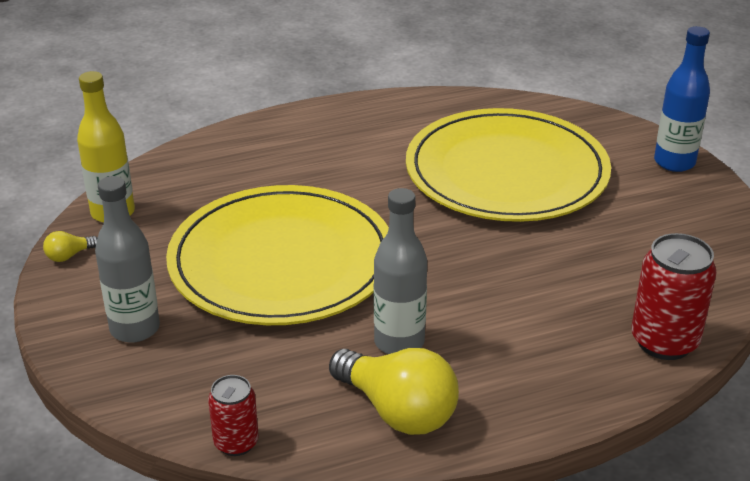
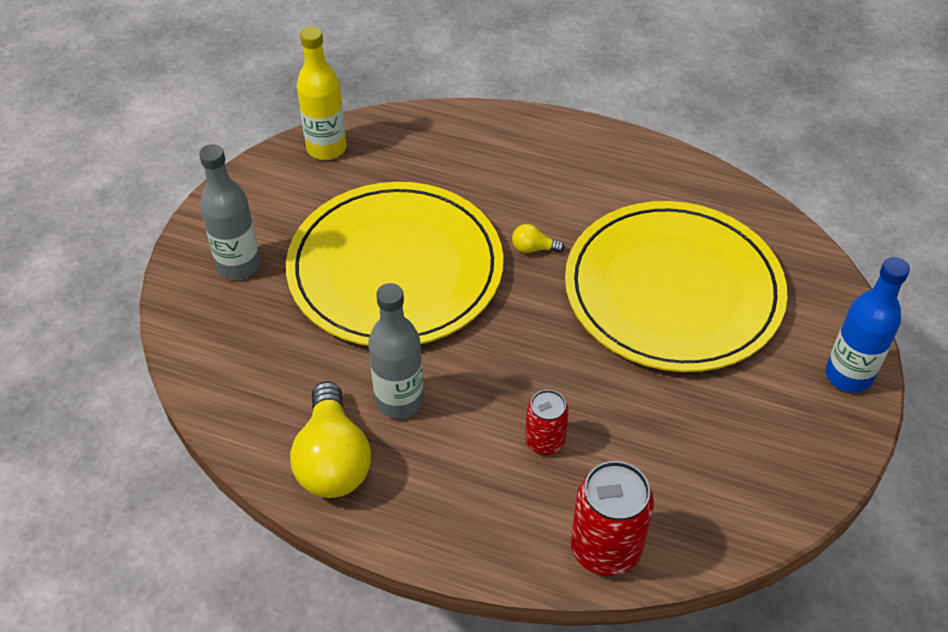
camera: 40 degrees right, 15 degrees up
yellow light bulb [43,231,97,262] -> yellow light bulb moved to [512,224,565,253]
red can [208,375,259,456] -> red can moved to [525,390,569,455]

